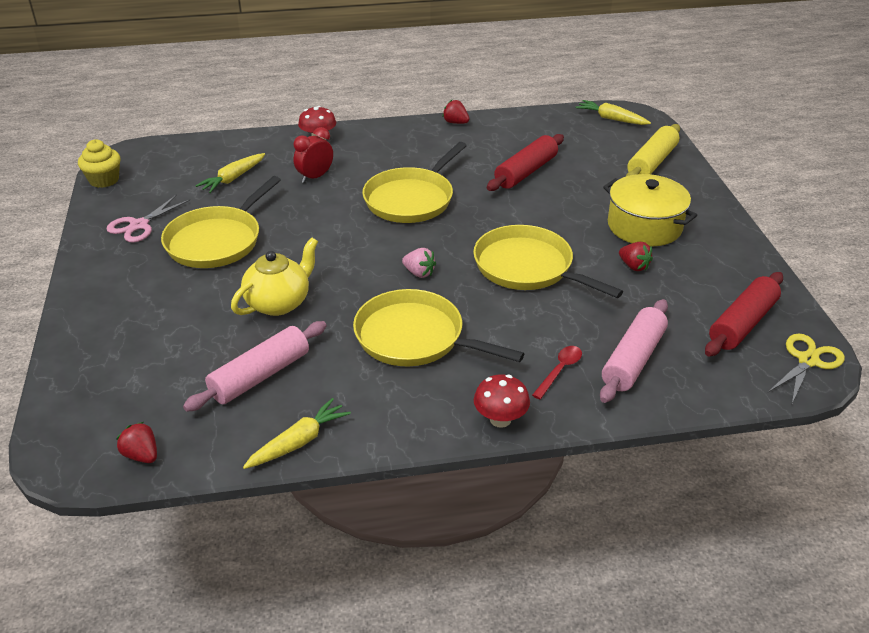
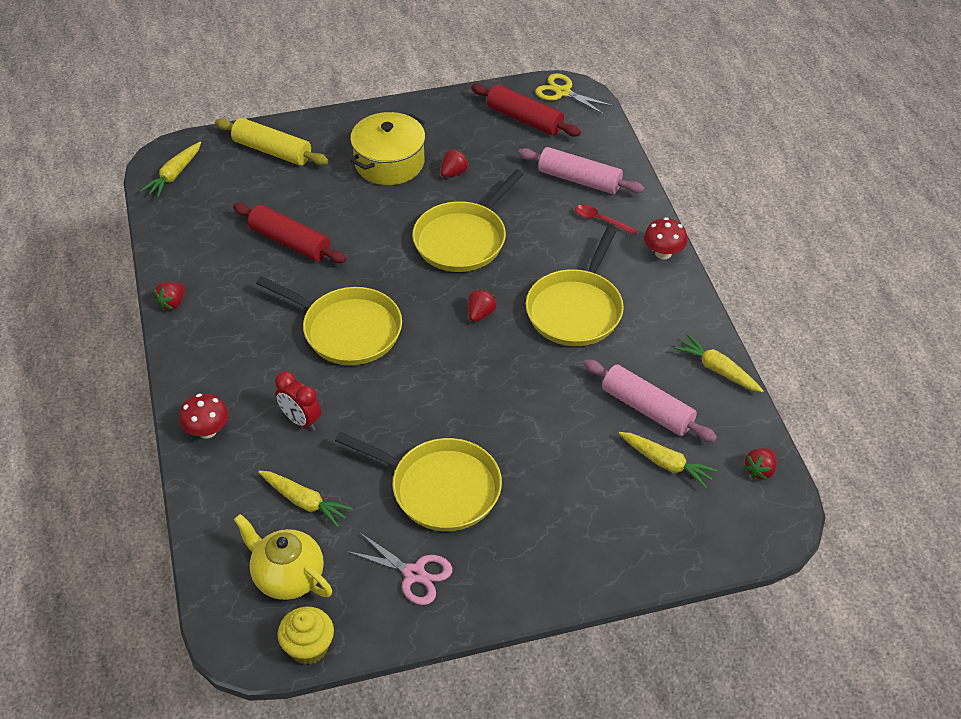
camera: 95 degrees left, 10 degrees up
yellow teapot [231,237,318,316] -> yellow teapot moved to [234,514,332,600]
pink strawberry [402,248,436,278] -> red strawberry [468,289,497,322]
none -> yellow carrot [618,432,718,488]

